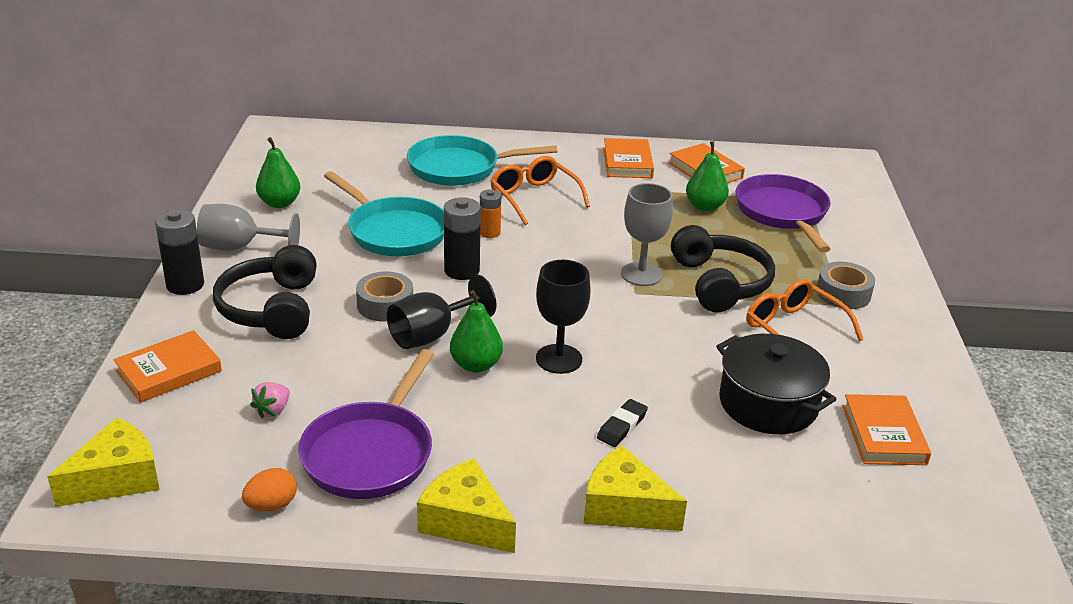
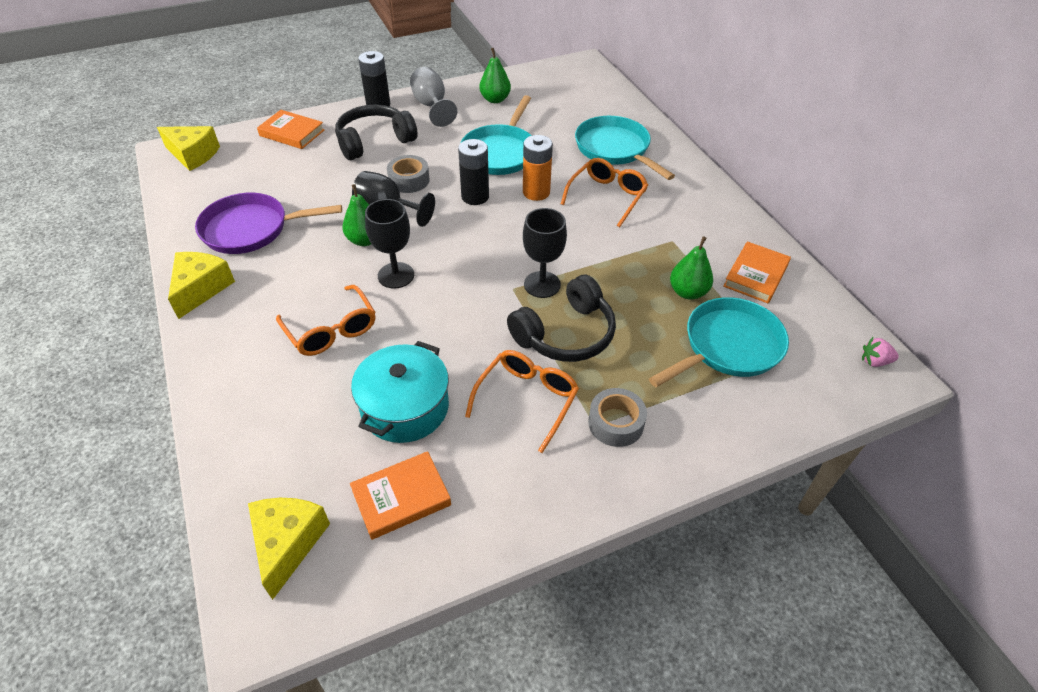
camera: 65 degrees right, 15 degrees up
orange egg [242,468,297,511] -> none
pink strawberry [250,382,290,419] -> pink strawberry moved to [862,337,899,367]
orange battery [480,189,501,238] -> orange battery [523,135,553,201], size x1.60
yellow cheese [584,445,687,531] -> yellow cheese moved to [248,498,330,600]
black eraser [597,399,648,447] -> orange glasses [276,285,375,356]
orange book [603,138,654,178] -> none
grey goblet [621,183,673,286] -> black goblet [523,208,567,298]
black pot [716,334,837,434] -> turquoise pot [351,341,449,443]
purple pan [735,174,831,252] -> turquoise pan [649,297,789,387]

